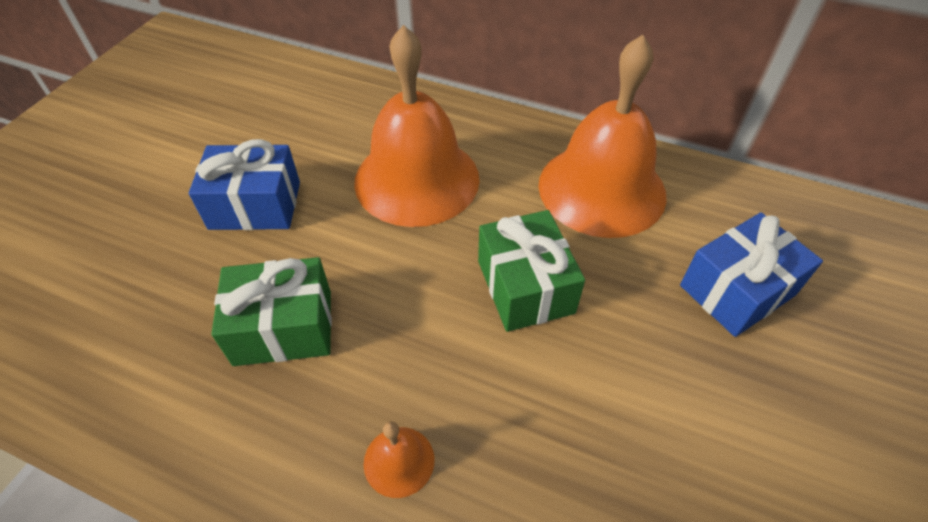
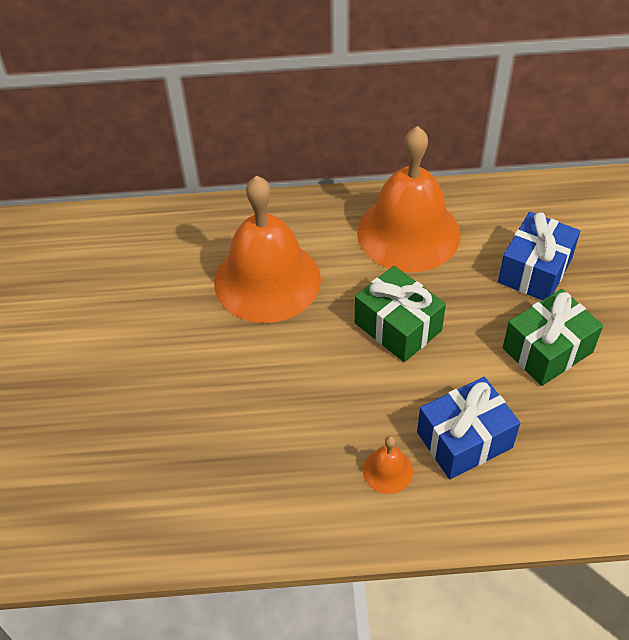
camera: 25 degrees left, 0 degrees up
blue gift [189,139,300,230] -> blue gift moved to [417,377,520,479]
green gift [211,257,332,366] -> green gift moved to [503,289,603,386]

